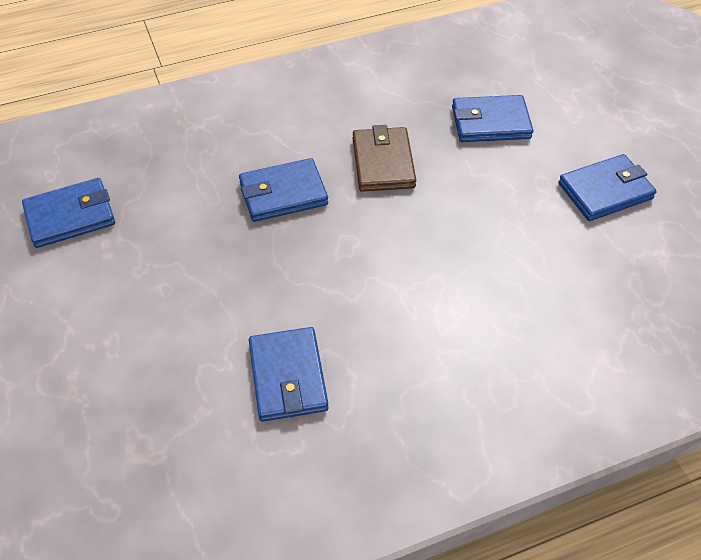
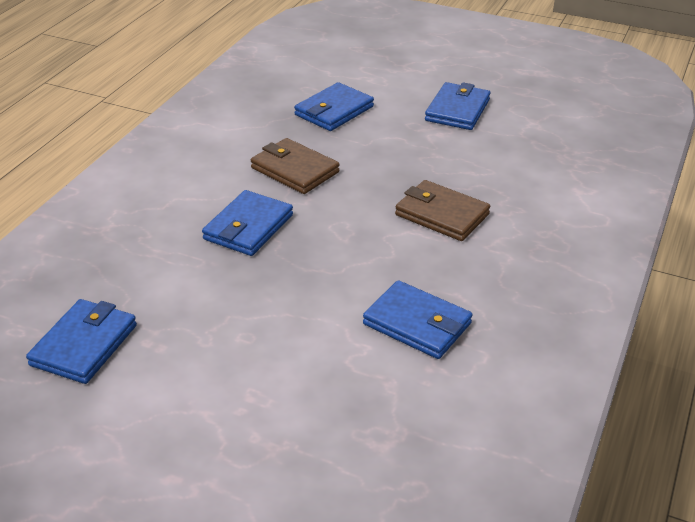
camera: 45 degrees left, 15 degrees down
none -> brown wallet [395,180,490,241]

